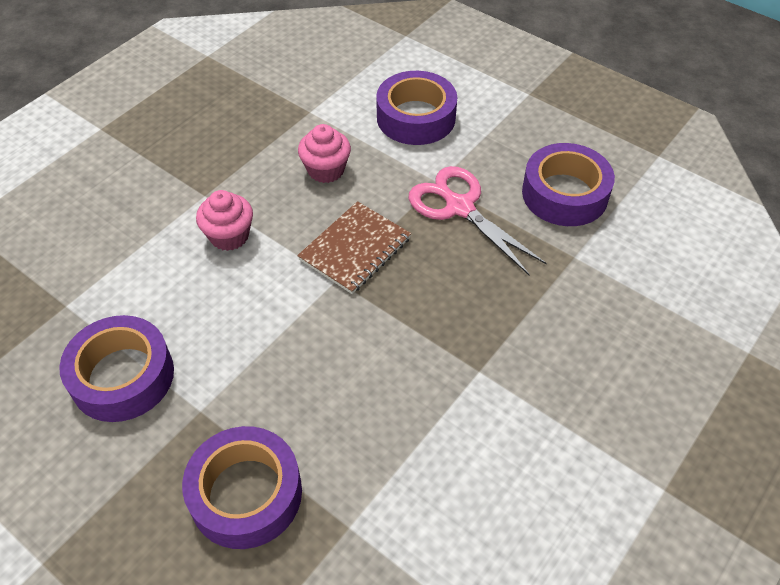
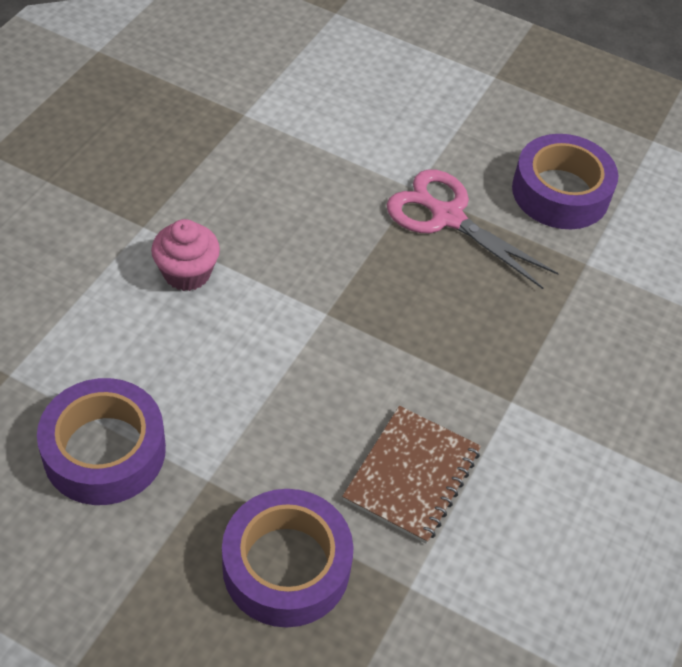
camera: 15 degrees left, 0 degrees up
brown notebook [297,201,411,294] -> brown notebook moved to [342,406,481,544]
pink cupcake [298,124,351,183] -> none
purple tape [376,71,457,145] -> none

